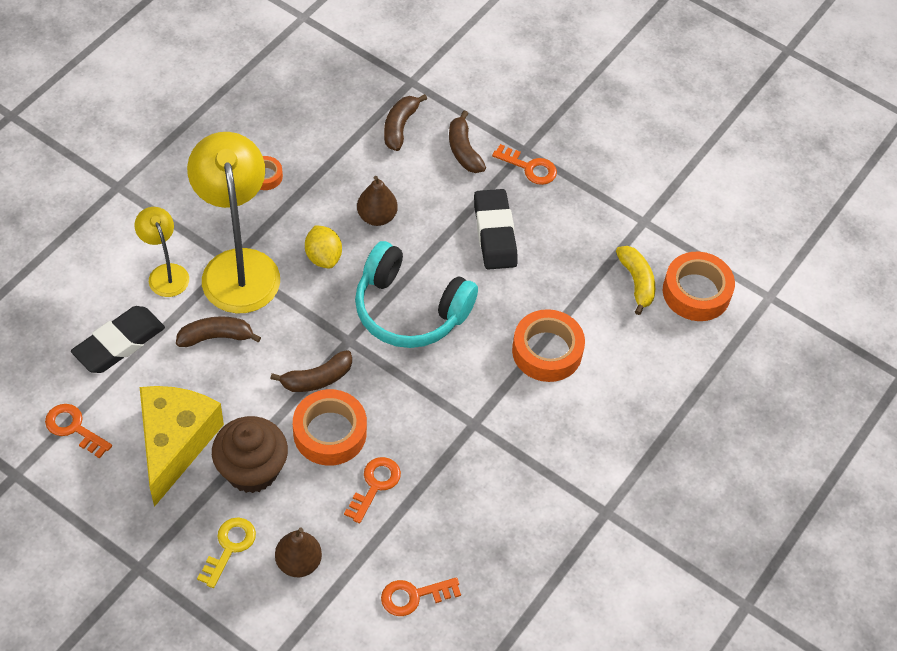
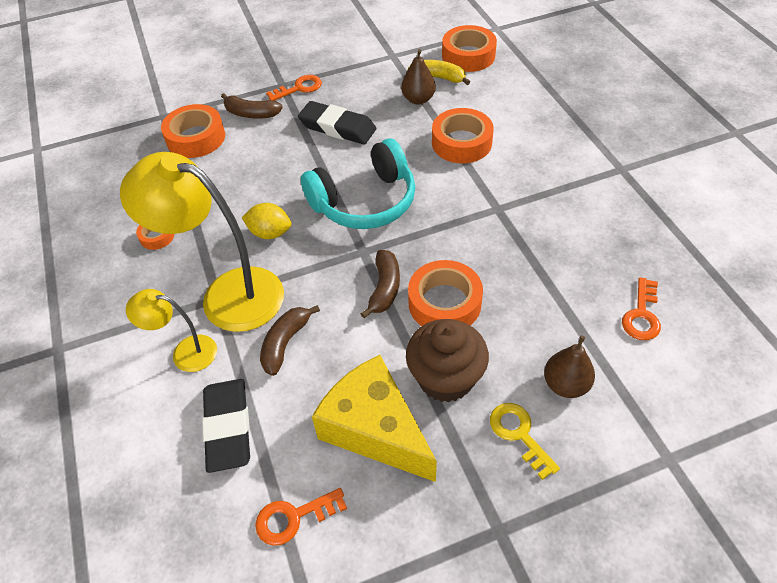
camera: 50 degrees left, 5 degrees down
orange key [344,457,401,523] -> none
brown pear [357,176,398,226] -> brown pear moved to [401,49,436,105]
brown banana [384,94,427,151] -> orange tape [161,104,225,158]

